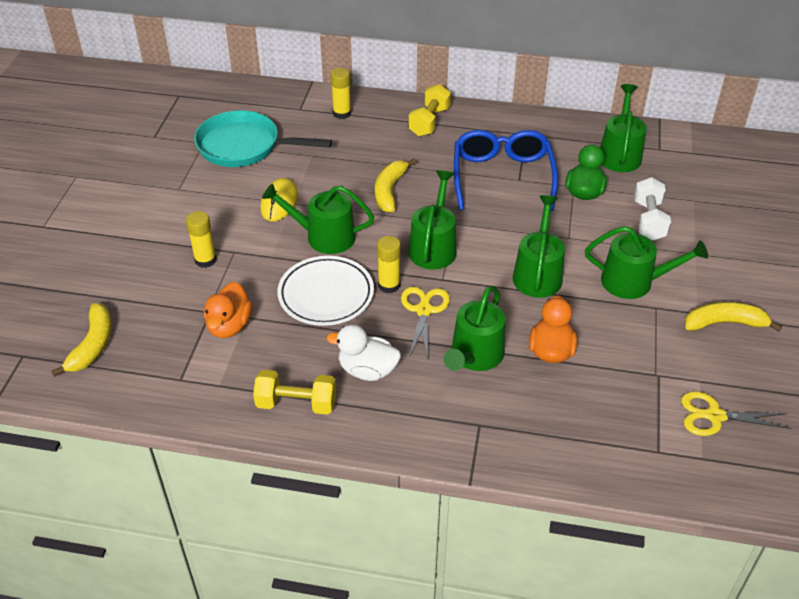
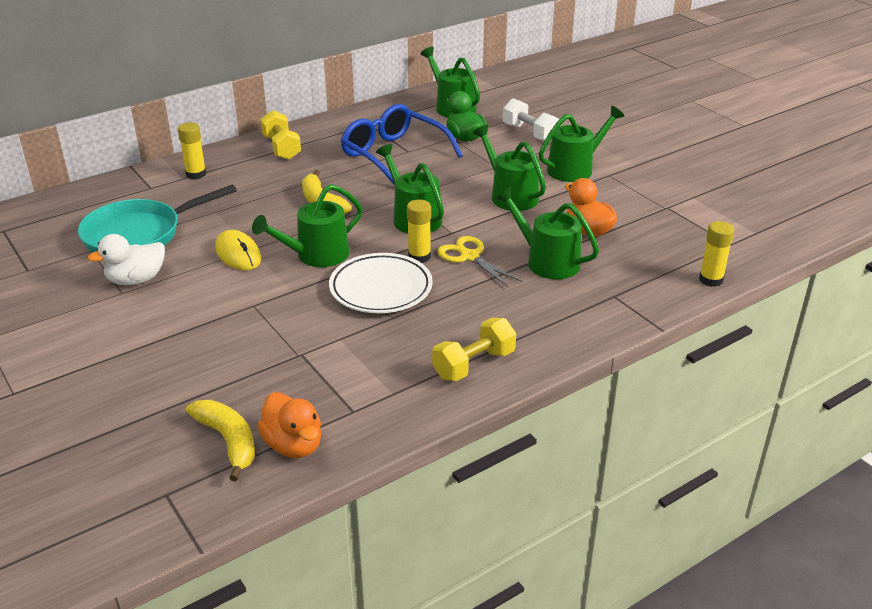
camera: 45 degrees left, 10 degrees down
yellow glue stick [186,211,217,268] -> yellow glue stick moved to [699,221,734,287]
orange duck [204,282,253,338] -> orange duck moved to [257,392,321,458]
white duck [327,324,401,381] -> white duck moved to [88,234,165,285]
green watering can [444,286,505,371] -> green watering can turned 150 degrees clockwise [495,187,599,279]
yellow scissors [681,391,792,436] -> none
yellow banana [685,302,782,331] -> none

